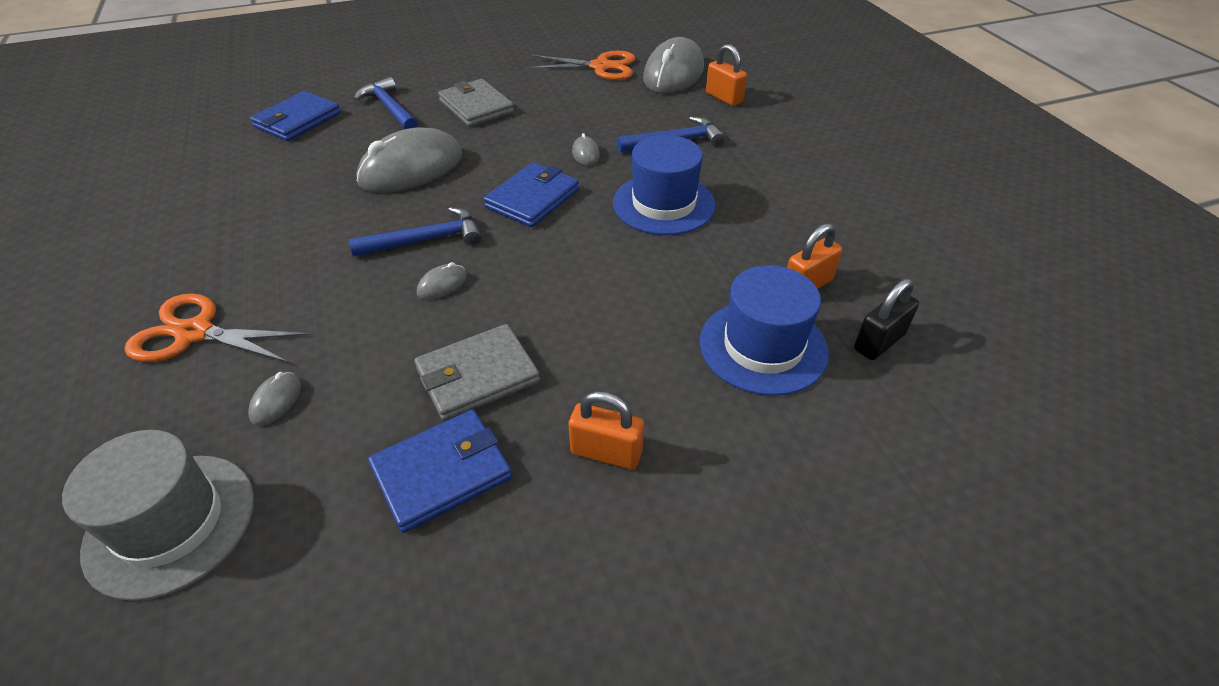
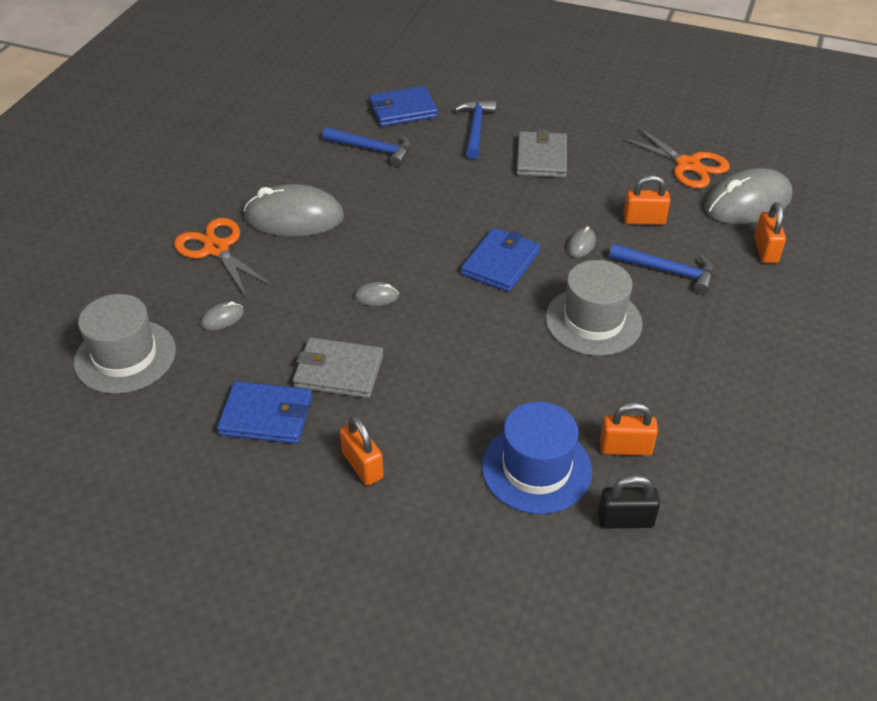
camera: 40 degrees right, 0 degrees up
blue hammer [349,207,481,257] -> blue hammer moved to [322,127,411,167]
grey mouse [356,127,462,193] -> grey mouse moved to [244,184,344,236]
blue wallet [483,162,579,227] -> blue wallet turned 45 degrees counterclockwise [461,228,540,292]
blue hat [613,135,715,235] -> grey hat [546,260,643,356]
none -> orange padlock [623,175,670,225]

